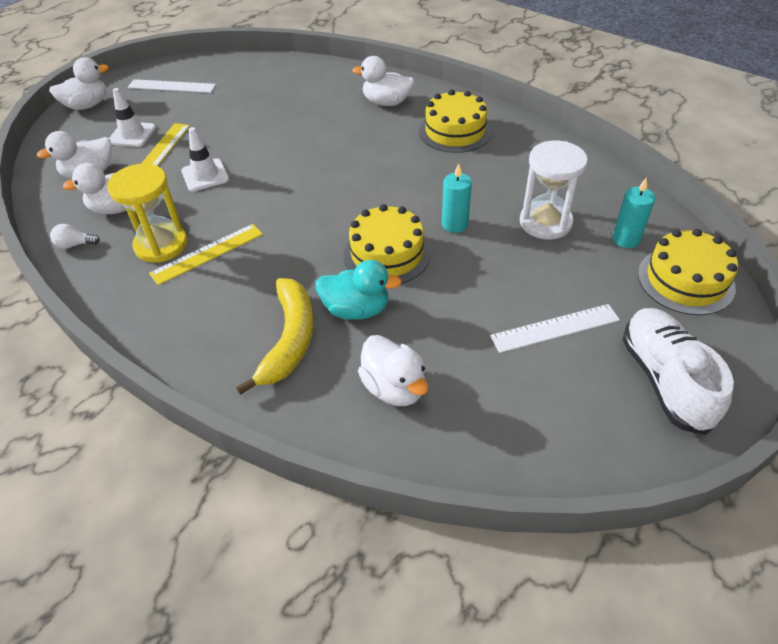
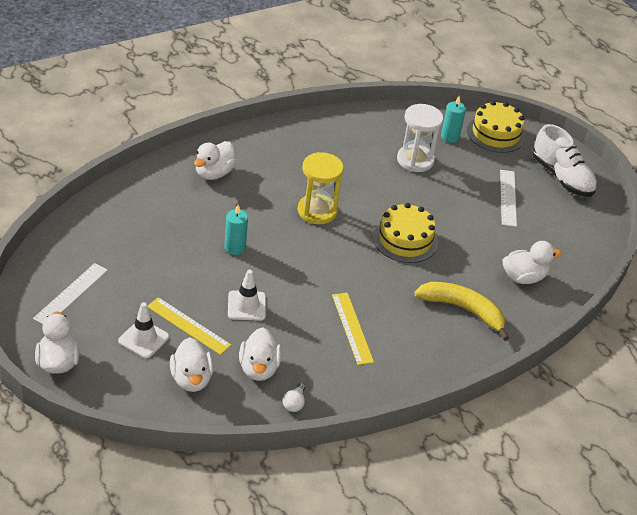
camera: 75 degrees left, 5 degrees down
yellow hourglass [107,164,188,263] -> yellow hourglass moved to [298,152,344,224]
turquoise duck [315,260,402,320] -> none
yellow cake [419,90,492,153] -> none
turquoise candle [442,163,472,233] -> turquoise candle moved to [224,205,248,255]
white shoe [622,308,734,435] -> white shoe turned 135 degrees counterclockwise [532,124,597,197]

